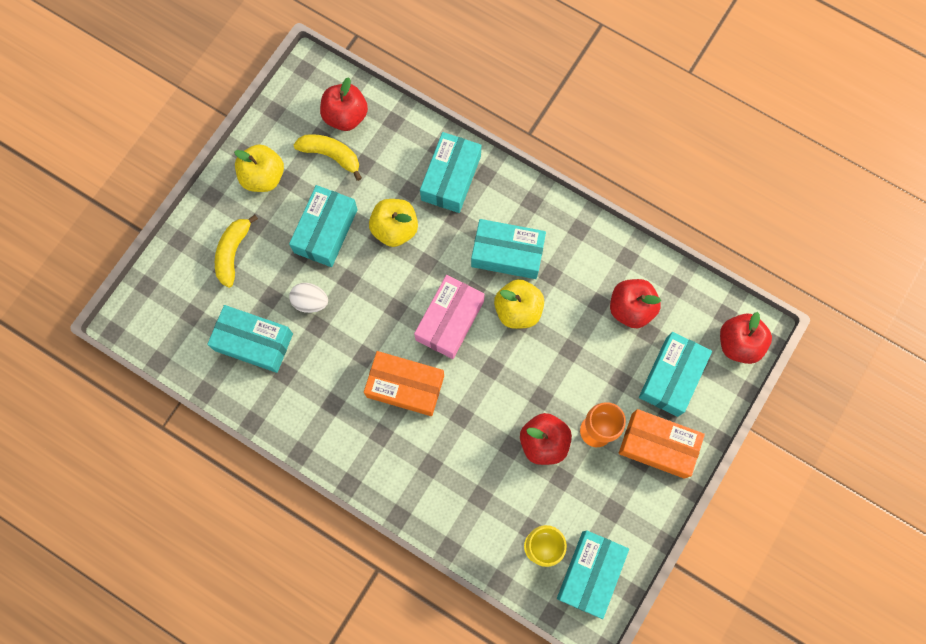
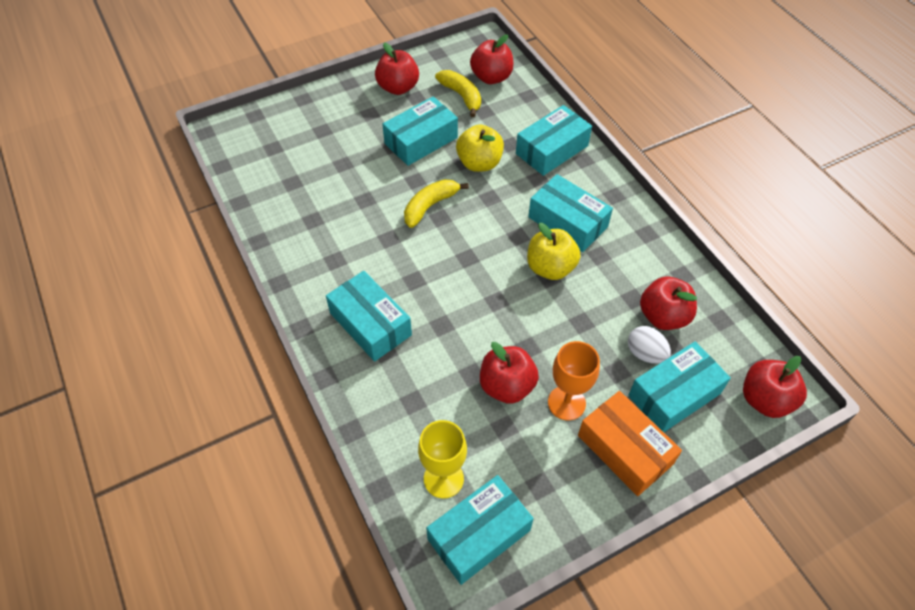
camera: 30 degrees right, 20 degrees down
turquoise box [207,305,293,373] -> turquoise box moved to [326,271,412,362]
yellow banana [215,215,258,288] -> yellow banana moved to [404,179,469,228]
yellow apple [234,144,284,192] -> red apple [375,43,419,95]
white egg [289,283,328,313] -> white egg moved to [628,326,671,364]
orange box [364,351,444,416] -> none
pink box [414,275,485,359] -> none

